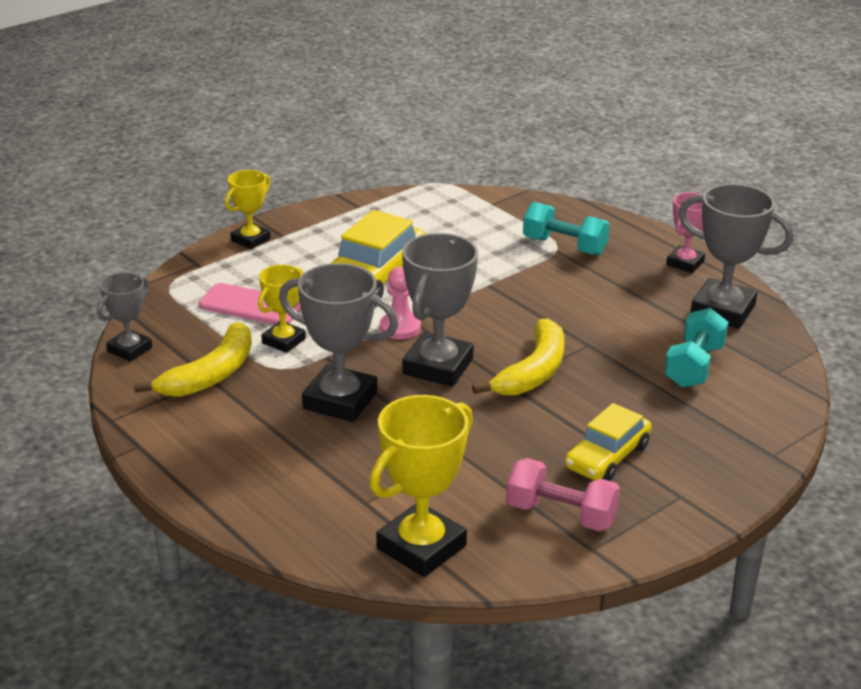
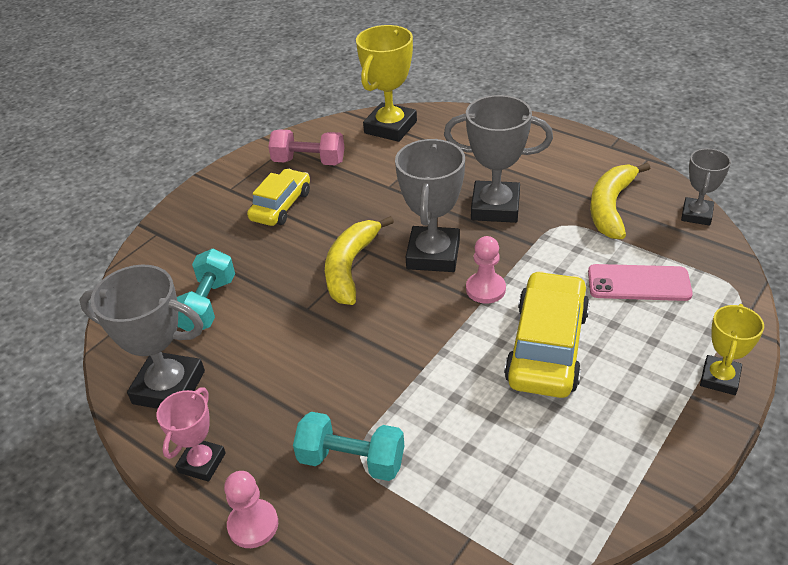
camera: 170 degrees right, 10 degrees up
yellow trophy [258,265,306,353] -> none
none -> pink pawn [224,471,278,548]

